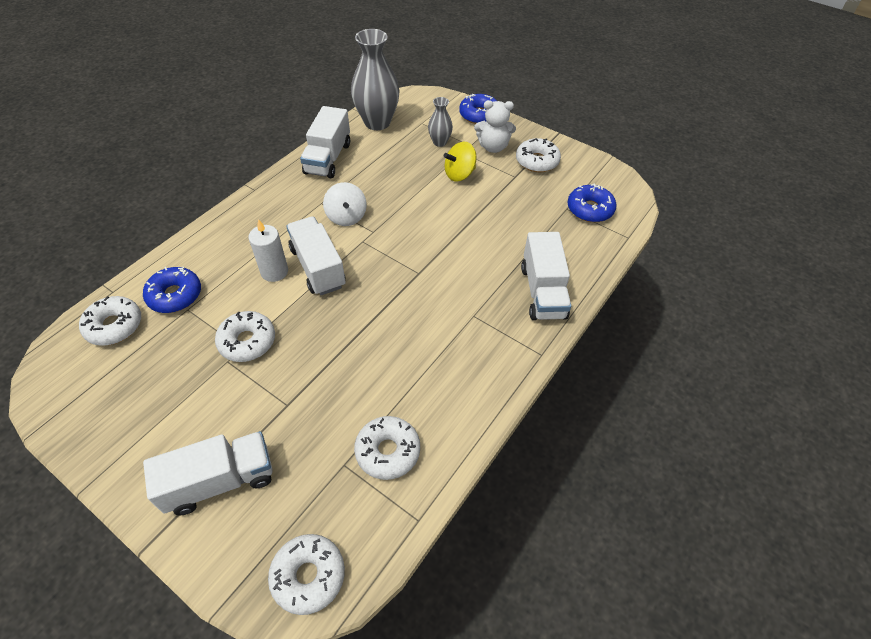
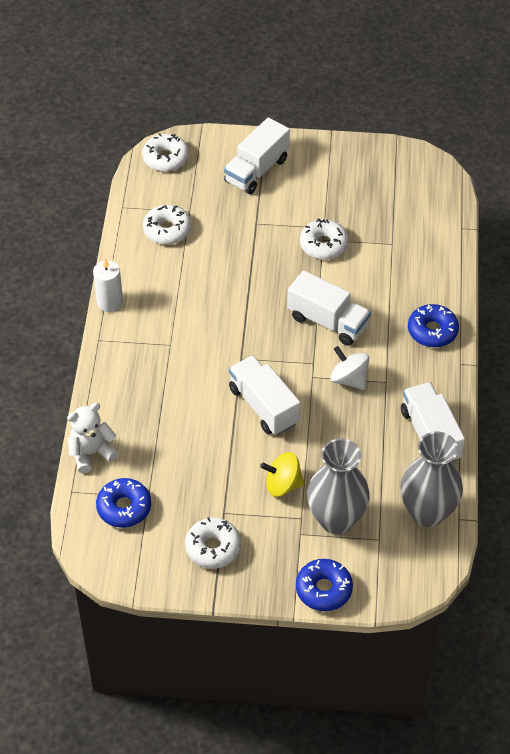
camera: 150 degrees right, 0 degrees up
white donut [79,296,141,346] -> none
blue donut [143,267,201,313] -> blue donut moved to [408,304,459,347]
white candle [248,219,288,282] -> white candle moved to [93,258,123,312]
grey vase [428,97,453,147] -> grey vase [307,438,370,534], size x1.96
yellow spinning top [444,142,476,182] -> yellow spinning top turned 120 degrees counterclockwise [260,452,305,497]
white teddy bear [474,100,516,153] -> white teddy bear moved to [67,403,119,473]
white truck [521,232,571,320] -> white truck moved to [229,355,300,435]

